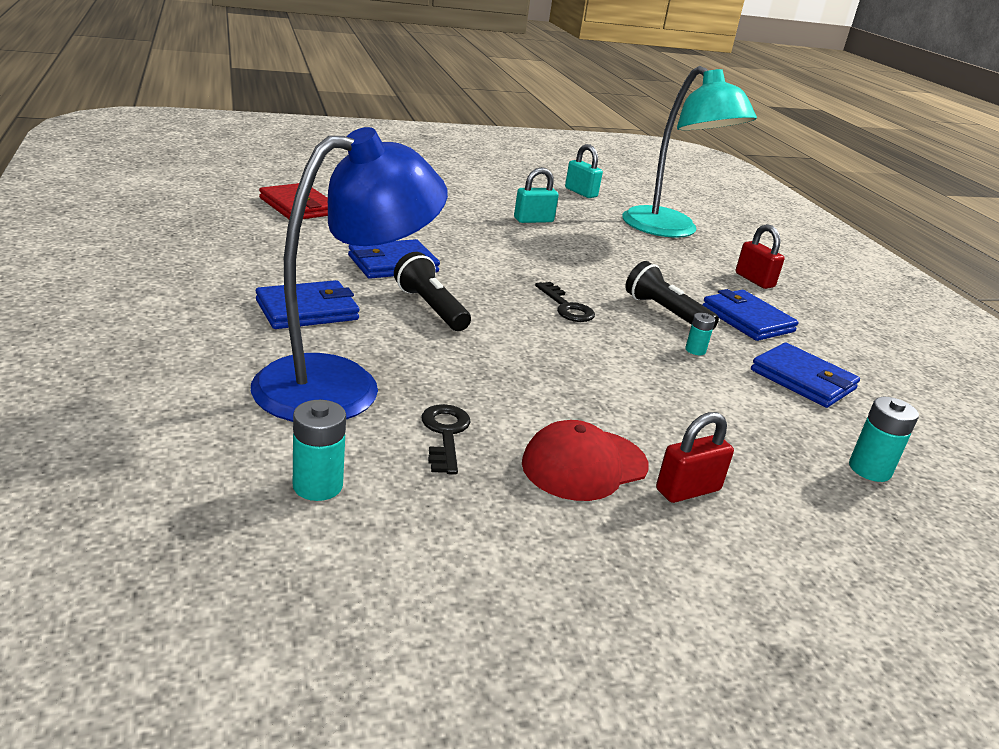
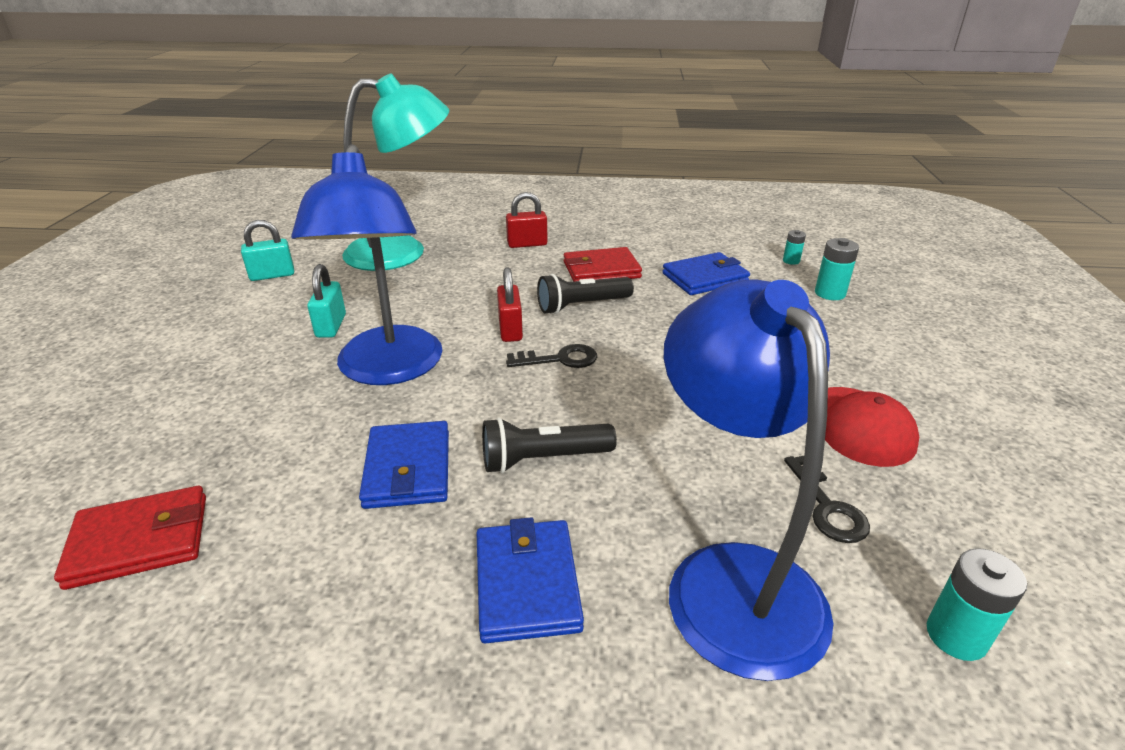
camera: 65 degrees left, 5 degrees up
black key [422,404,471,475] -> black key turned 120 degrees counterclockwise [784,456,870,543]
red padlock [656,412,734,503] -> red padlock moved to [497,267,523,342]
turquoise battery [685,313,715,355] -> turquoise battery moved to [783,230,806,265]
blue wallet [702,289,799,341] -> red wallet [564,247,642,282]
none -> blue lamp [291,144,442,385]

